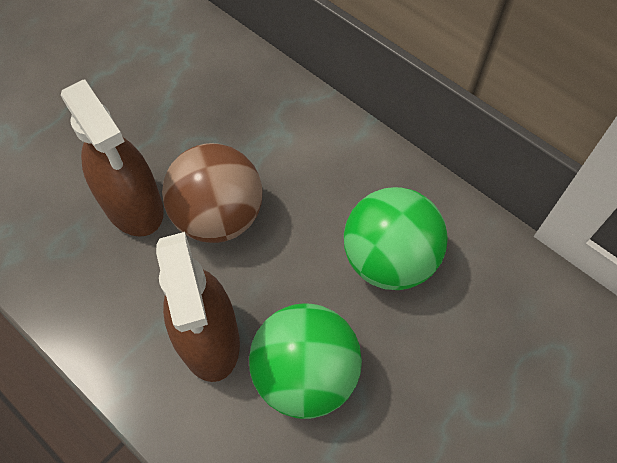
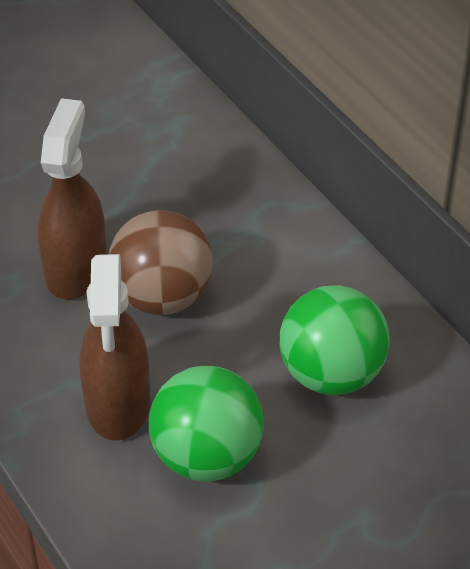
camera: 15 degrees right, 15 degrees down
brown spray bottle [61,79,164,237] -> brown spray bottle turned 150 degrees counterclockwise [38,98,107,299]

